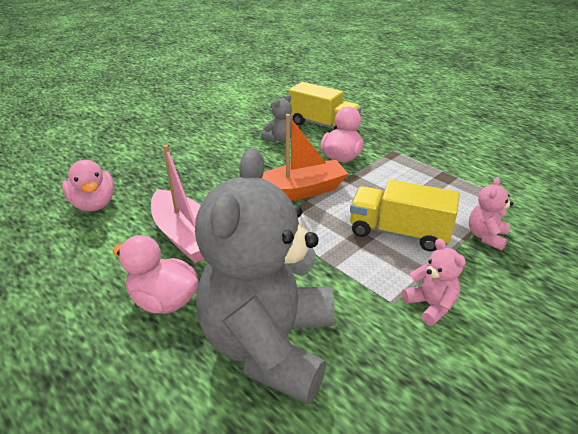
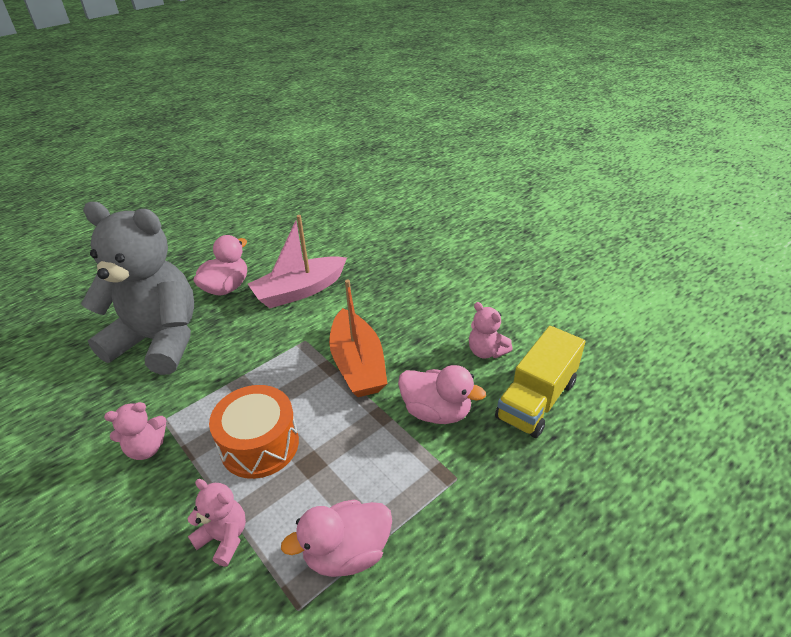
camera: 95 degrees right, 5 degrees up
pink duck [62,160,114,211] -> pink duck moved to [281,500,392,577]
grey teddy bear [261,95,292,142] -> pink teddy bear [469,302,513,359]
yellow truck [350,180,460,252] -> orange drum [209,385,299,479]

